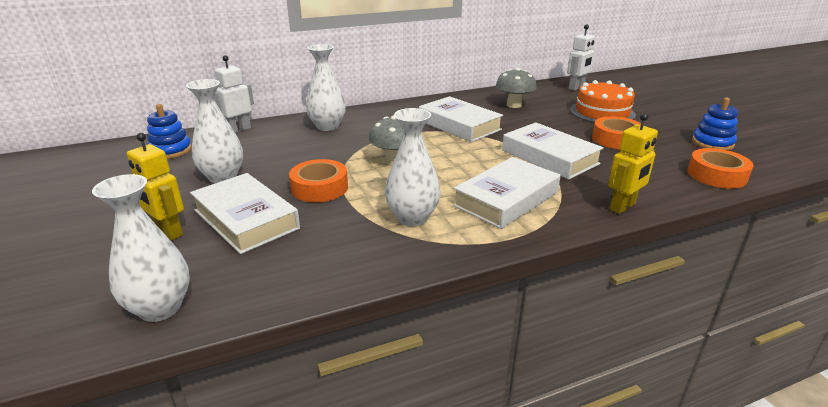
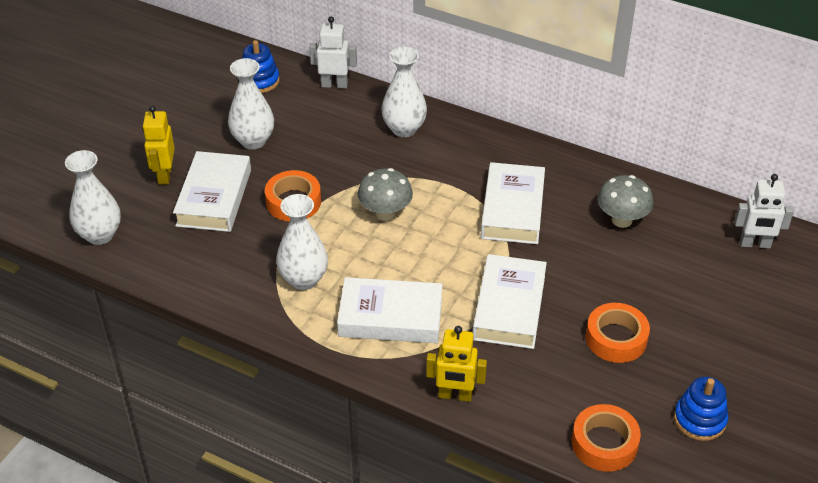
camera: 50 degrees right, 15 degrees up
orange cake [570,80,636,123] -> none

